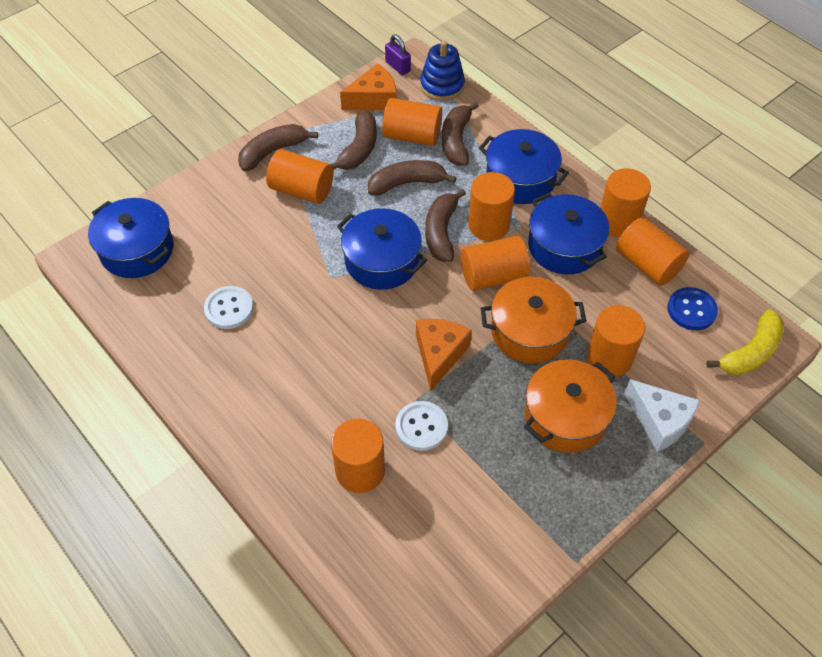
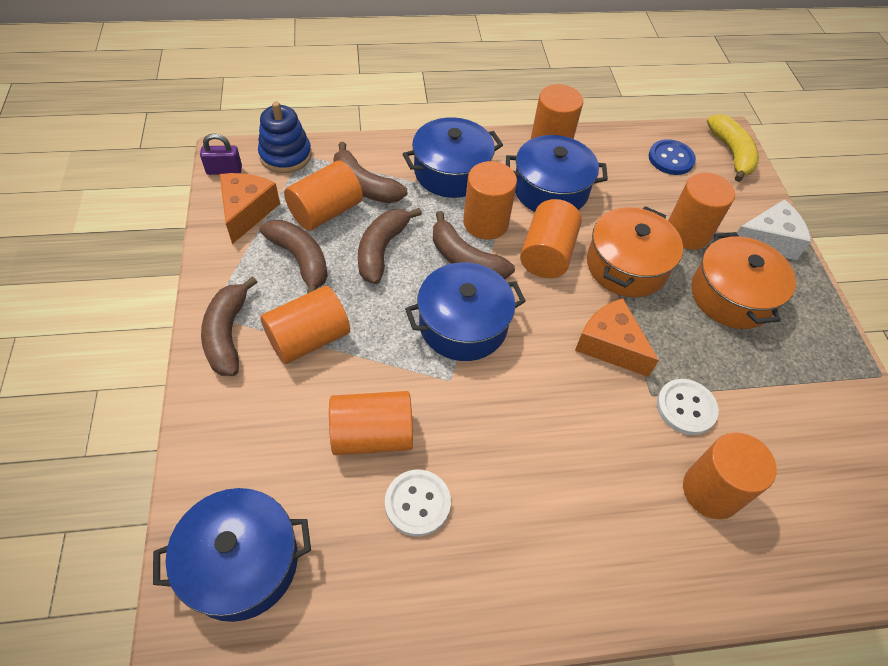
camera: 60 degrees left, 0 degrees up
orange cylinder [616,217,689,286] -> orange cylinder moved to [329,391,413,455]

